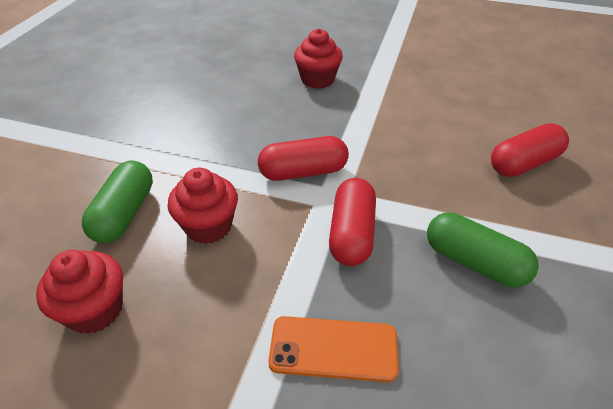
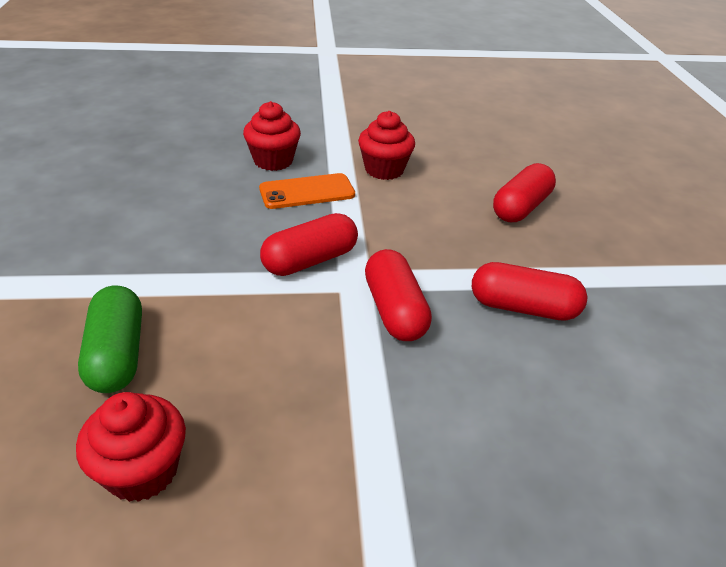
camera: 25 degrees left, 5 degrees down
red cupcake [168,168,238,244] -> red cupcake moved to [358,111,415,180]
orange phone [268,316,399,382] -> orange phone moved to [259,173,355,209]
green capsule [427,212,538,287] -> red capsule [472,262,587,321]

